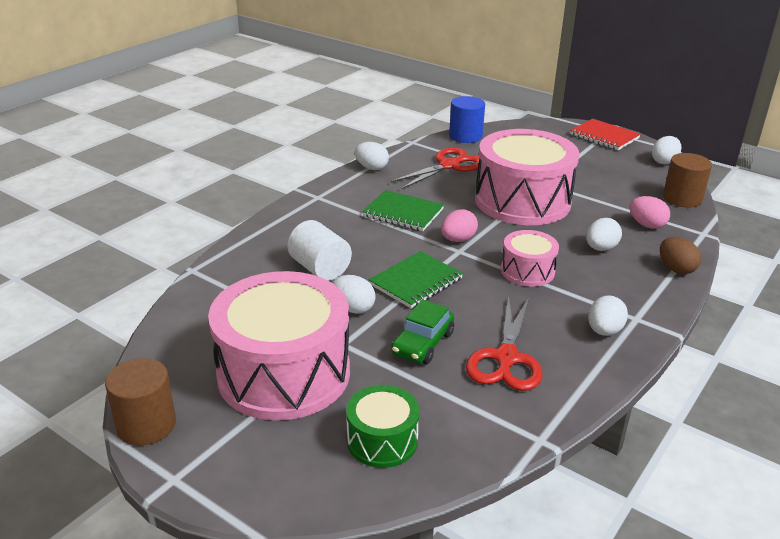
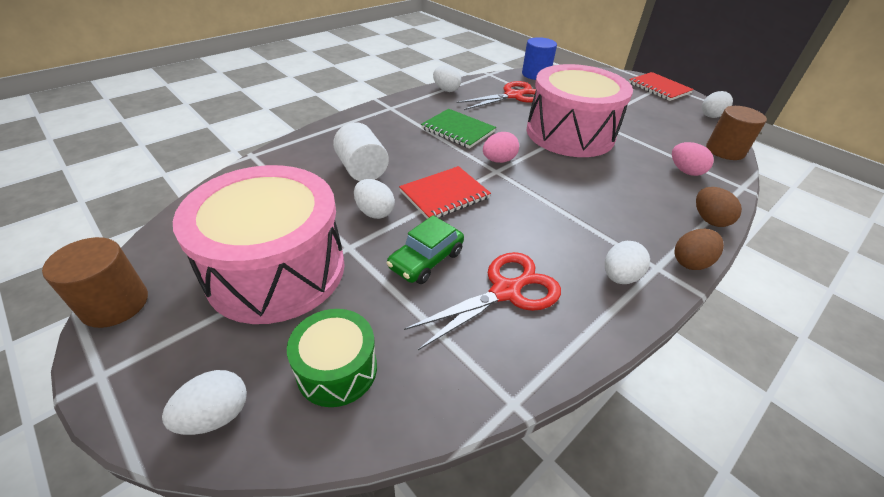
camera: 10 degrees right, 10 degrees up
green notebook [369,251,463,309] -> red notebook [399,166,491,219]
red scissors [466,296,543,391] -> red scissors turned 150 degrees counterclockwise [404,252,561,350]
pink drum [501,230,559,287] -> none
white egg [586,218,622,251] -> white egg moved to [162,370,247,435]
none -> brown egg [674,229,724,270]

